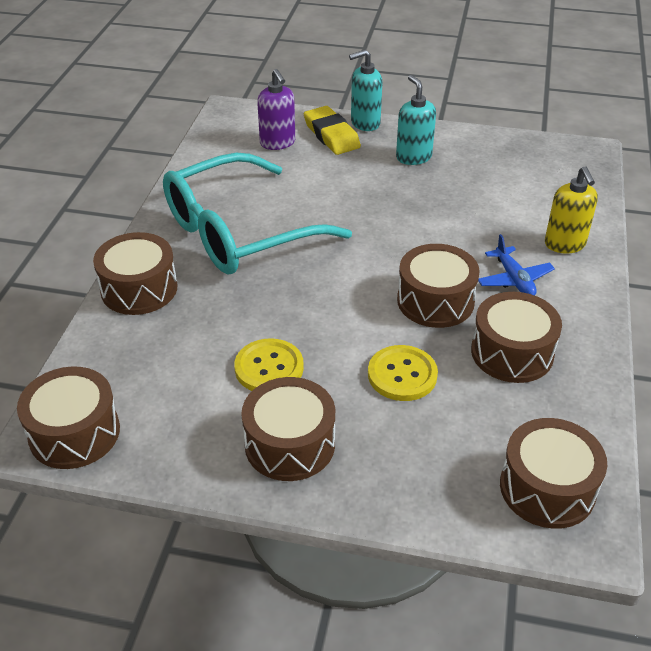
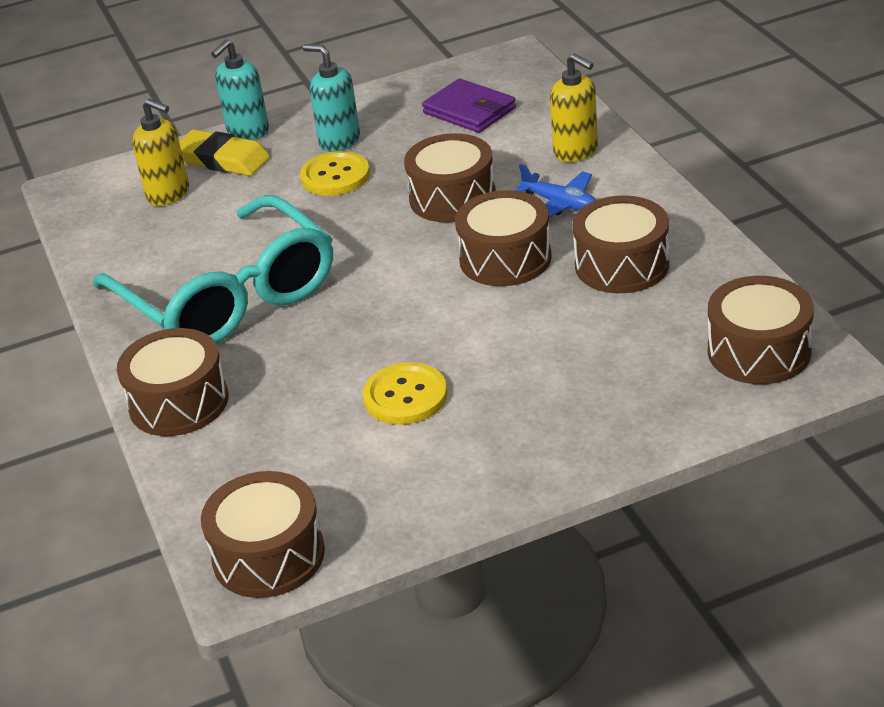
camera: 30 degrees left, 5 degrees down
turquoise glasses [163,153,352,274] -> turquoise glasses turned 60 degrees counterclockwise [93,195,333,344]
brown drum [241,377,335,481] -> brown drum moved to [404,133,496,223]
purple soap dispenser [257,69,295,150] -> yellow soap dispenser [132,99,189,206]
yellow button [368,345,438,401] -> yellow button moved to [300,151,370,196]
none -> purple wallet [422,78,516,133]

